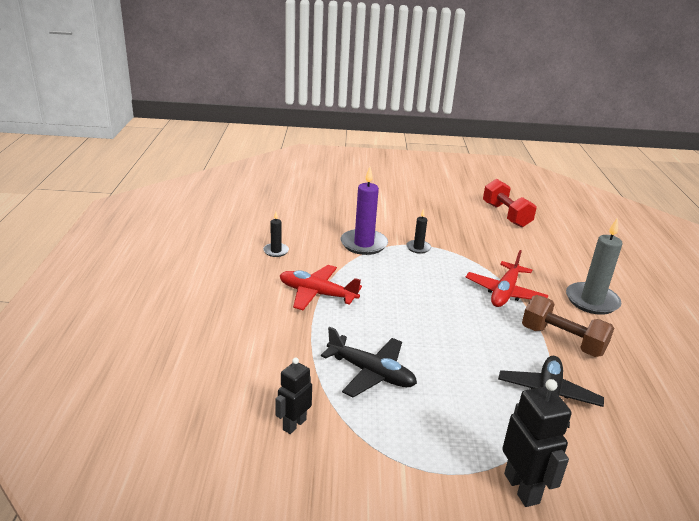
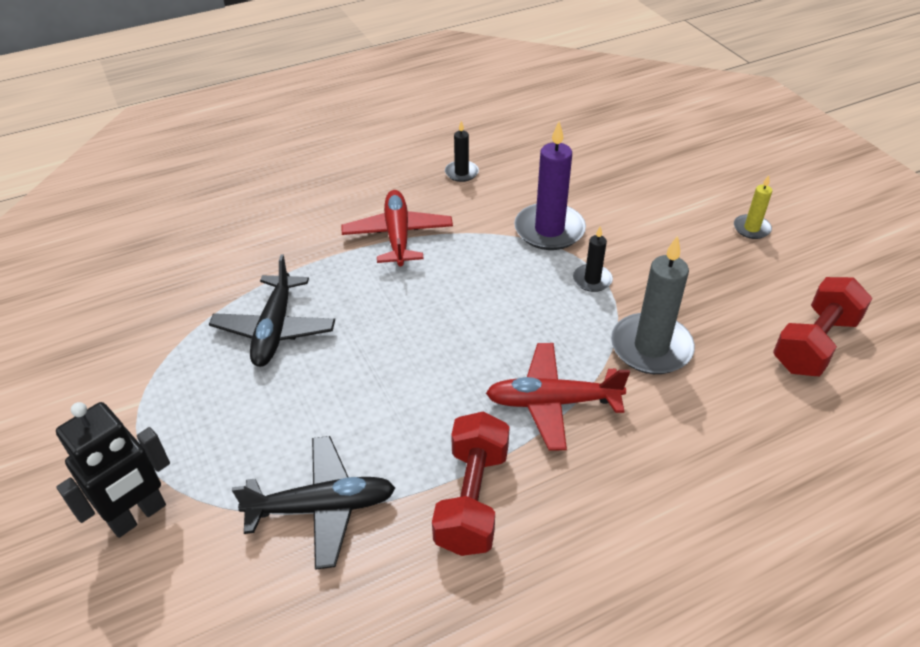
camera: 65 degrees right, 15 degrees up
black robot [275,357,312,434] -> none
brown dumbbell [522,295,614,357] -> red dumbbell [432,412,510,556]
grey candle [566,217,623,315] -> grey candle moved to [611,235,695,374]
none -> yellow candle [734,175,772,239]

